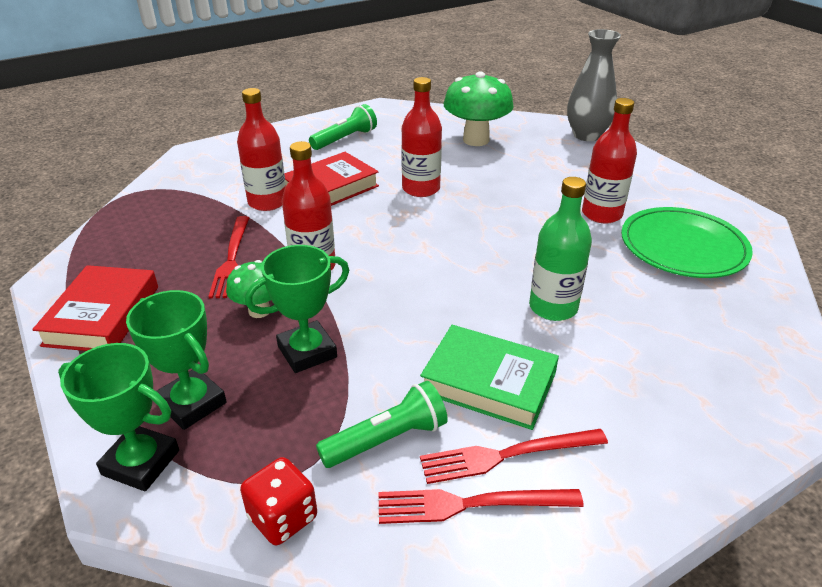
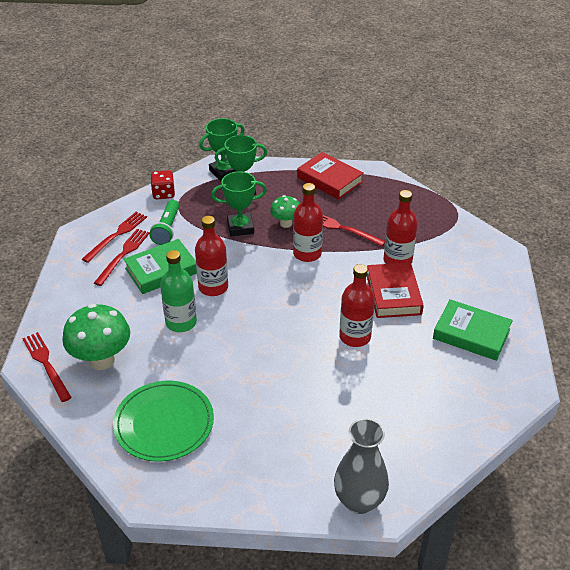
camera: 125 degrees right, 5 degrees up
green trophy [245,245,349,373] -> green trophy turned 75 degrees clockwise [211,171,267,236]
green flashlight [309,104,377,150] -> green book [433,299,513,361]
green mushroom [444,71,514,146] -> green mushroom moved to [62,304,130,370]
red bottle [582,98,637,223] -> red bottle moved to [195,216,228,296]
none -> red fork [22,332,72,402]

